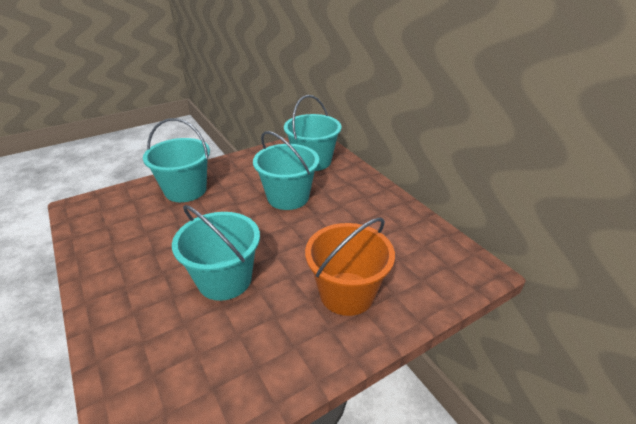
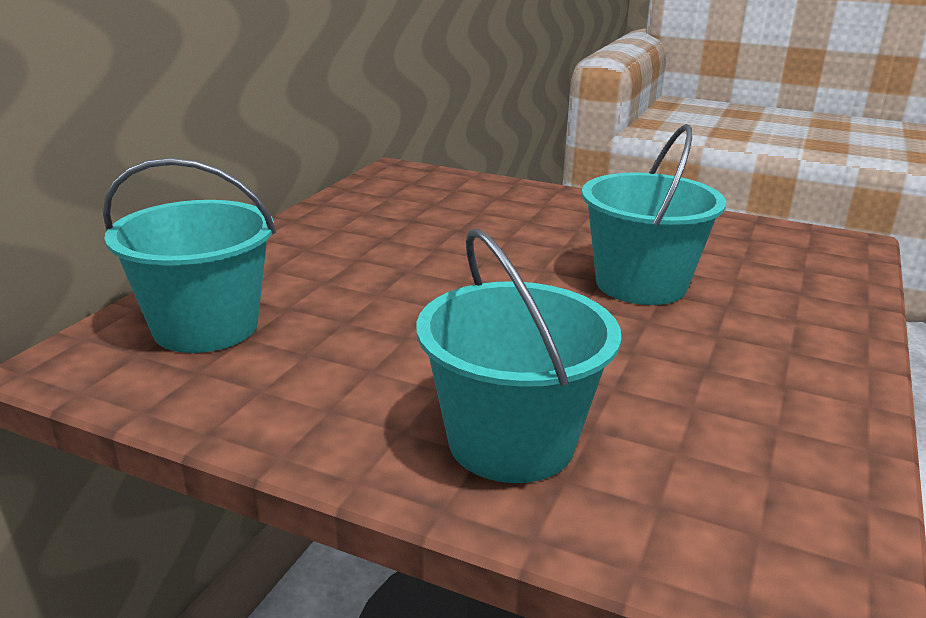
camera: 125 degrees left, 10 degrees down
turquoise bucket [253,131,319,210] -> none
orange bucket [305,218,395,316] -> none

